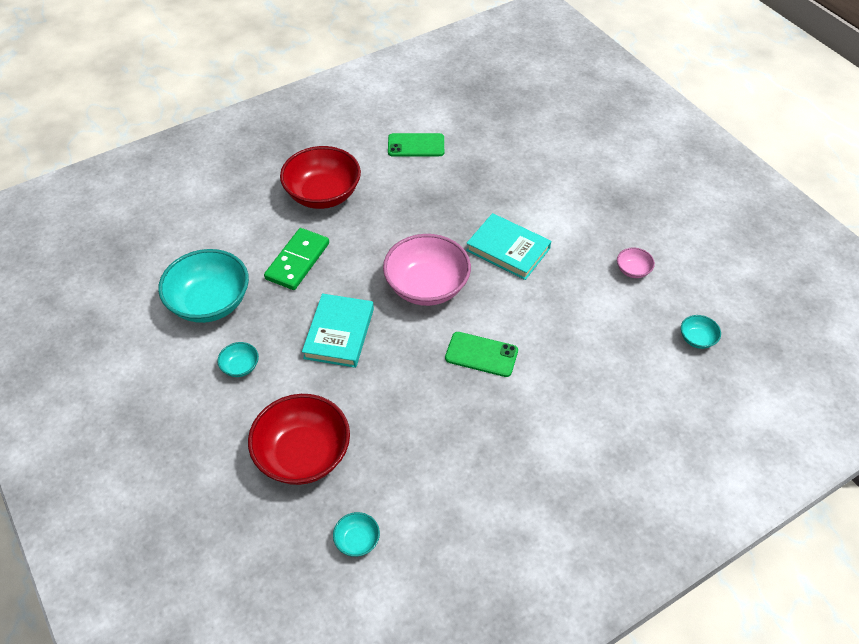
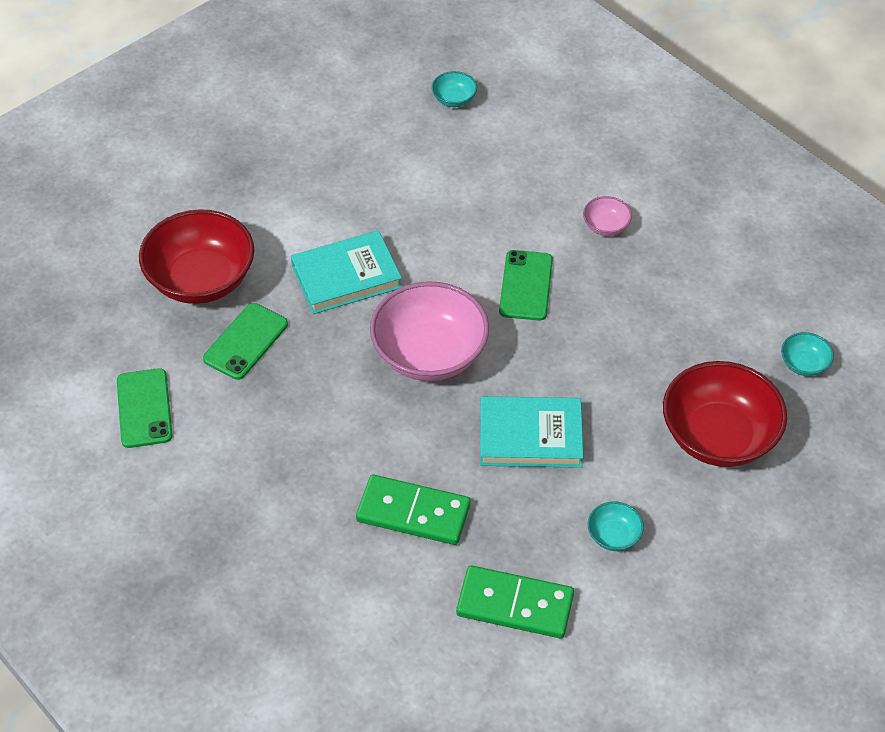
camera: 100 degrees left, 0 degrees up
turquoise bowl [158,249,249,323] -> green domino [456,565,574,638]
red bowl [280,146,361,209] -> red bowl moved to [139,209,254,304]
turquoise book [466,213,551,280] -> turquoise book turned 45 degrees clockwise [291,230,402,314]
pink bowl [617,248,655,278] -> pink bowl moved to [583,196,632,236]
none -> green phone [203,303,288,380]

